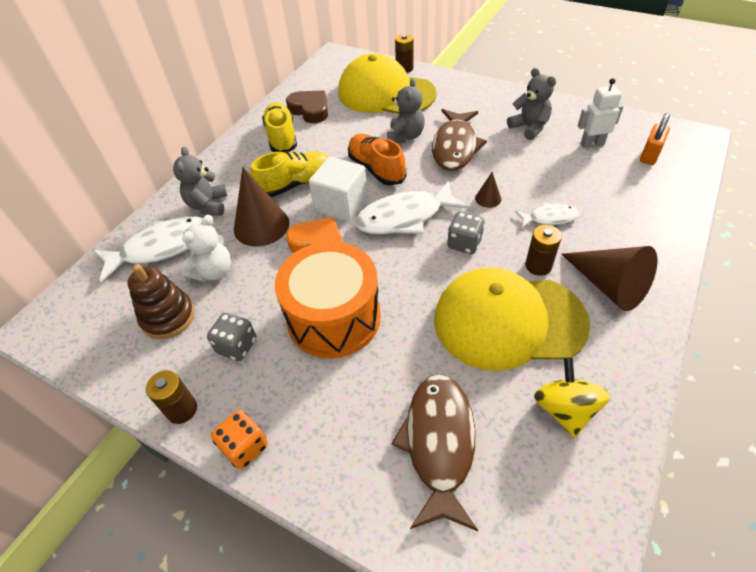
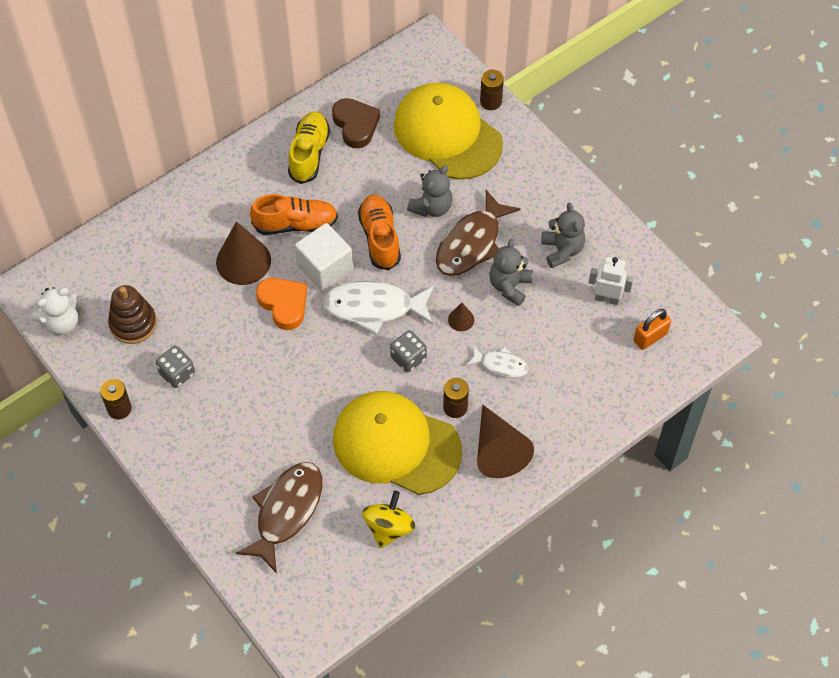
camera: 20 degrees right, 10 degrees up
white fish [93,216,203,282] -> none
grey teddy bear [173,146,228,216] -> grey teddy bear moved to [489,239,533,306]
white teddy bear [180,215,231,282] -> white teddy bear moved to [32,287,78,335]
orange dice [211,410,268,469] -> none
yellow shoe [250,151,329,197] -> orange shoe [250,194,338,235]
orange drum [275,241,381,359] -> none

